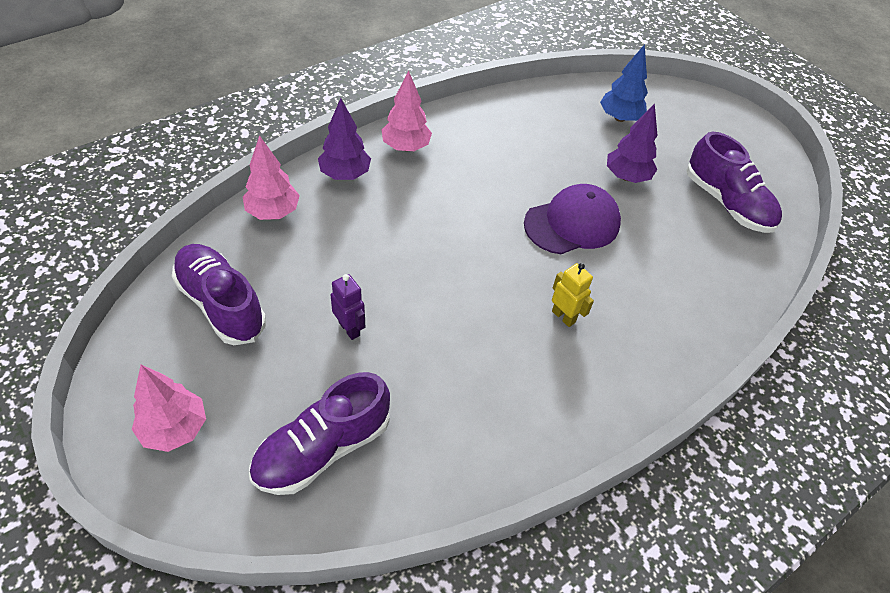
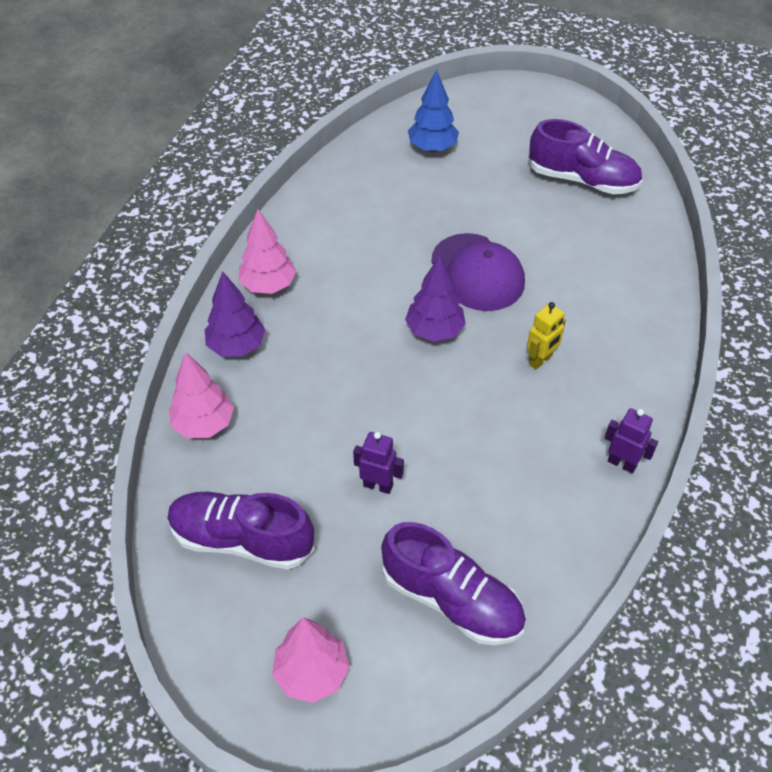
camera: 30 degrees left, 0 degrees up
purple shoe [249,372,390,495] -> purple shoe turned 75 degrees counterclockwise [381,522,526,645]
purple cap [524,184,621,254] -> purple cap turned 120 degrees clockwise [431,233,525,311]
yellow robot [552,263,594,327] -> yellow robot turned 120 degrees clockwise [527,302,566,369]
purple tree [607,103,658,183] -> purple tree moved to [405,255,466,342]
none -> purple robot [605,408,658,473]

